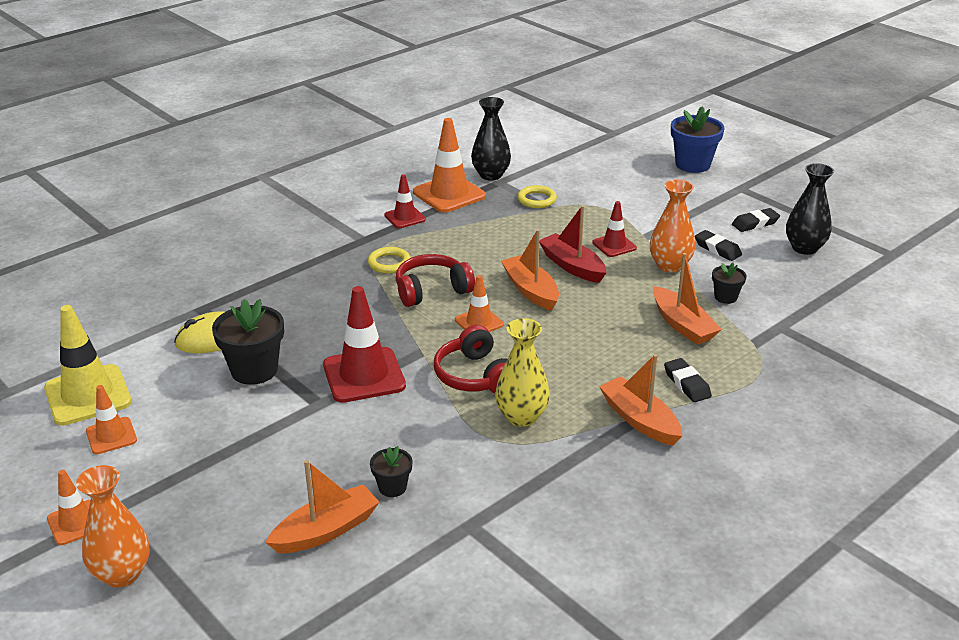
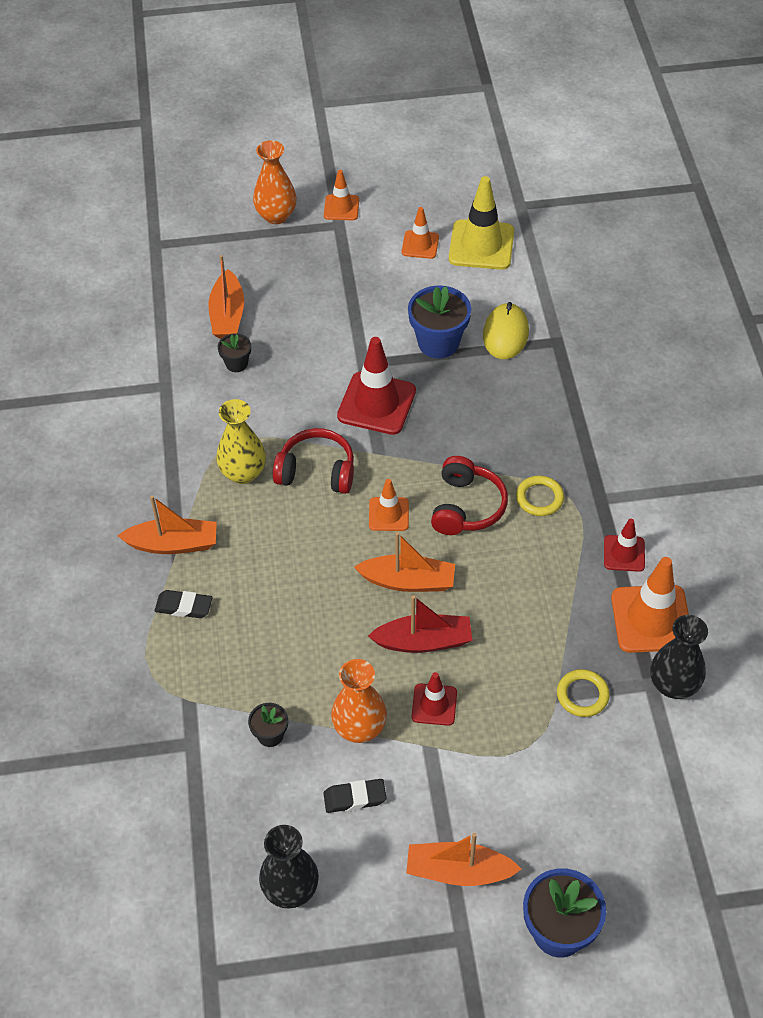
camera: 125 degrees right, 20 degrees up
black flower pot [212,299,284,385] -> blue flower pot [408,285,471,359]
orange boat [653,253,722,345] -> orange boat moved to [406,833,521,886]
black eraser [732,208,780,232] -> none

